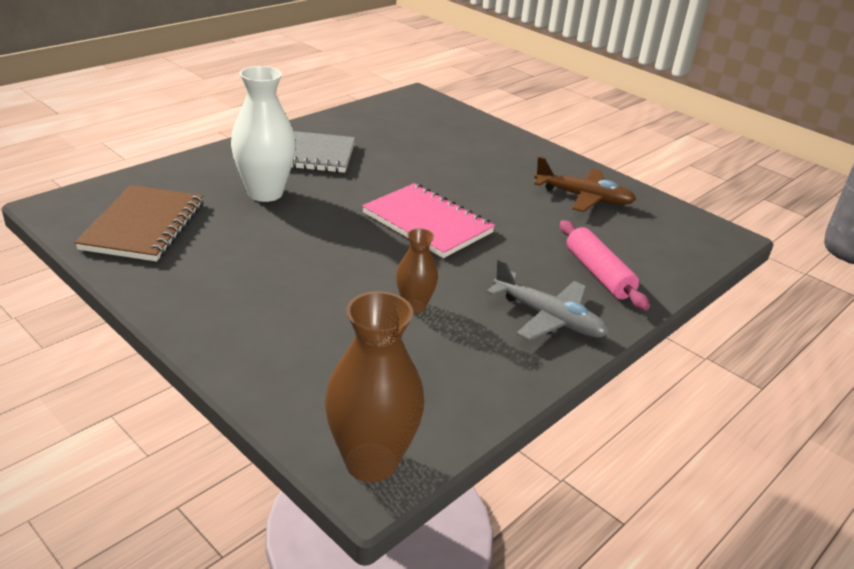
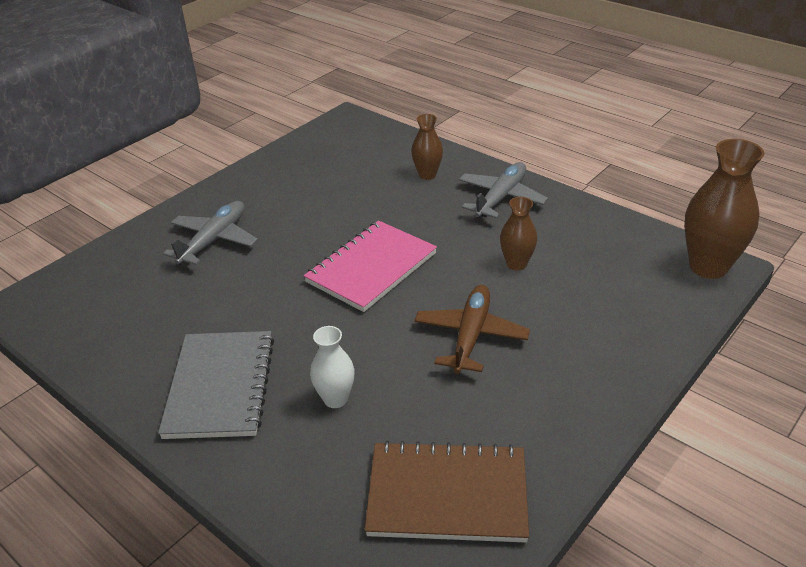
camera: 90 degrees left, 5 degrees up
white vase [231,66,296,202] -> white vase [310,326,355,408], size x0.56
brown plane [534,157,636,212] -> brown plane moved to [414,285,530,374]
pink rolling pin [560,220,650,310] -> brown vase [411,114,443,180]
none -> grey plane [163,201,258,265]

